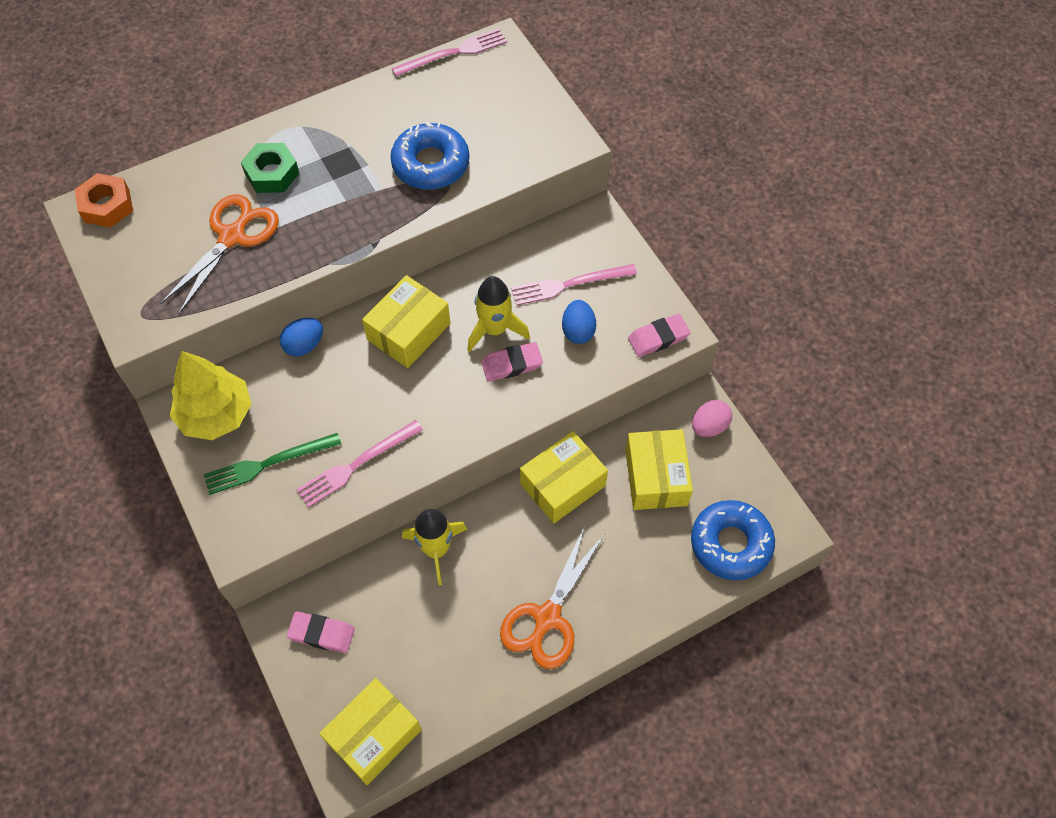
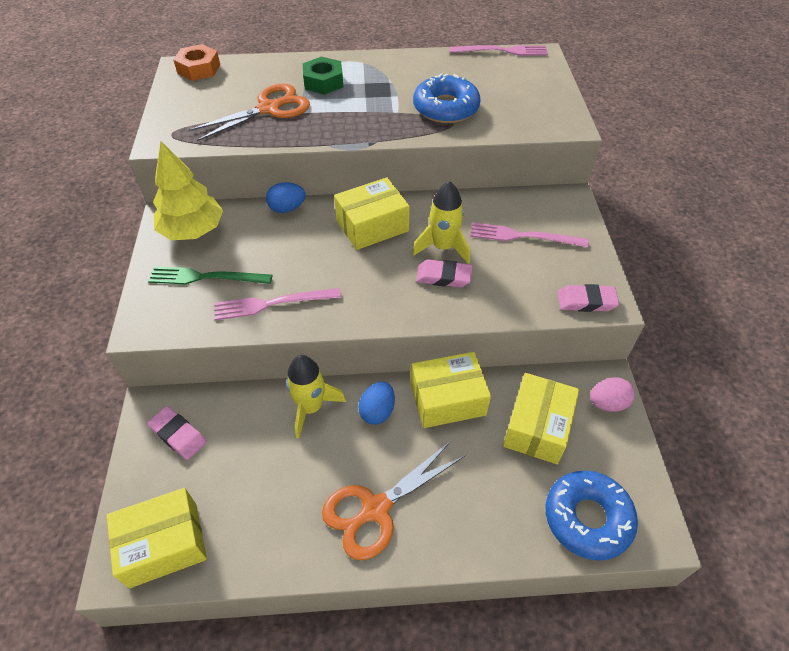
camera: 25 degrees right, 10 degrees down
blue egg [562,300,596,344] -> blue egg moved to [359,382,395,425]

